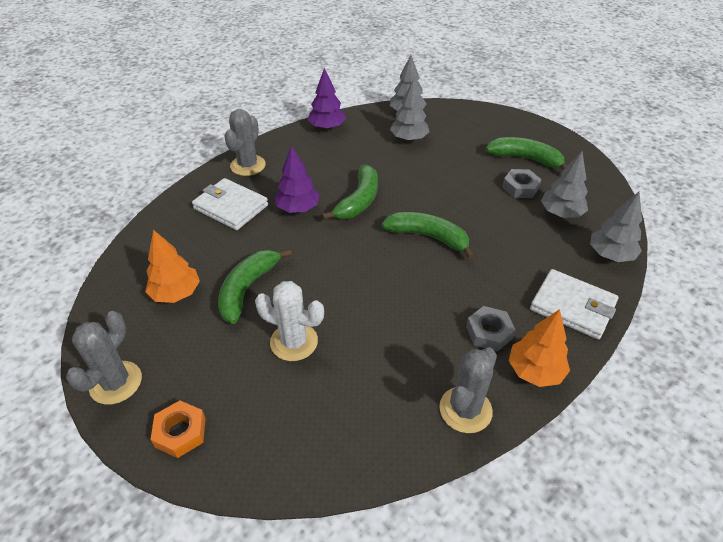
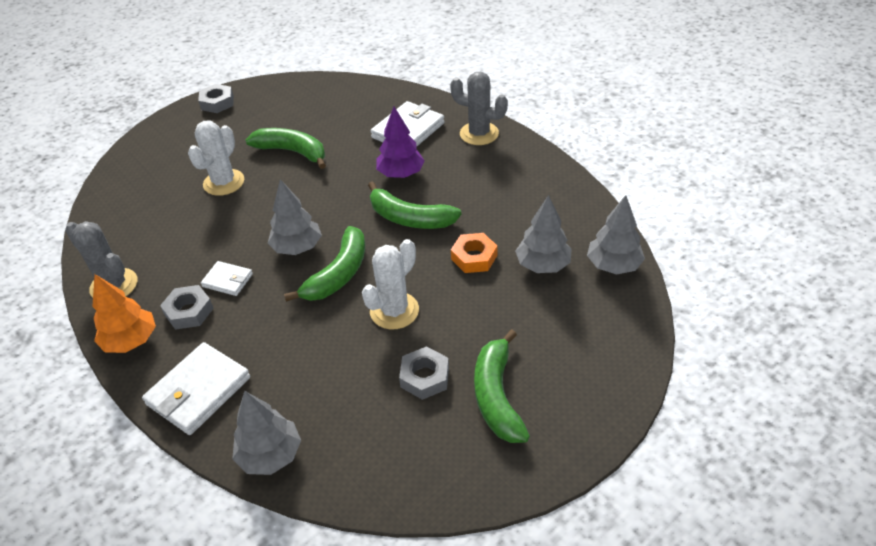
camera: 95 degrees right, 0 degrees up
grey cactus [66,311,142,405] -> grey nut [198,84,234,113]
orange tree [145,230,200,303] -> none
orange nut [150,401,206,458] -> orange nut moved to [451,233,498,273]
purple tree [308,68,346,130] -> none
green banana [485,137,567,170] -> green banana turned 150 degrees clockwise [474,329,530,443]
grey tree [541,151,588,218] -> grey tree moved to [268,179,322,255]
none -> white wallet [201,261,253,296]
none -> white cactus [362,239,419,329]

